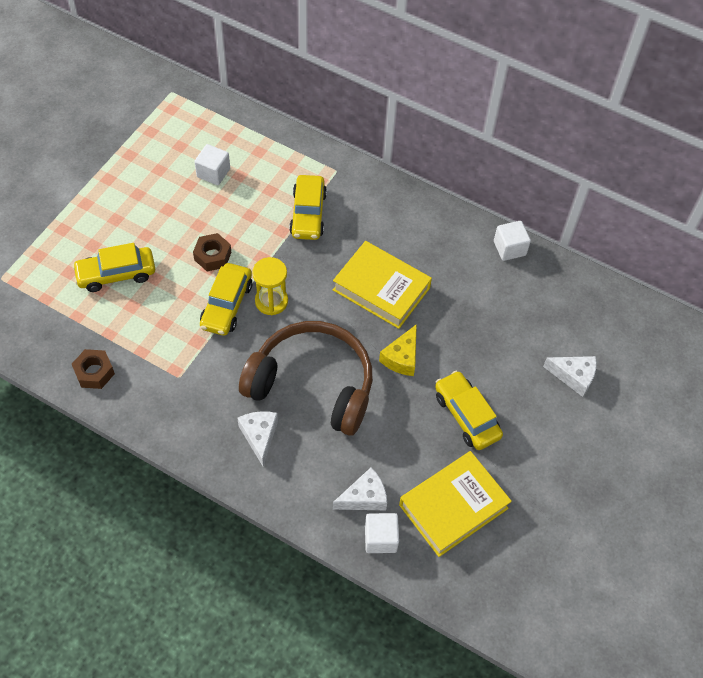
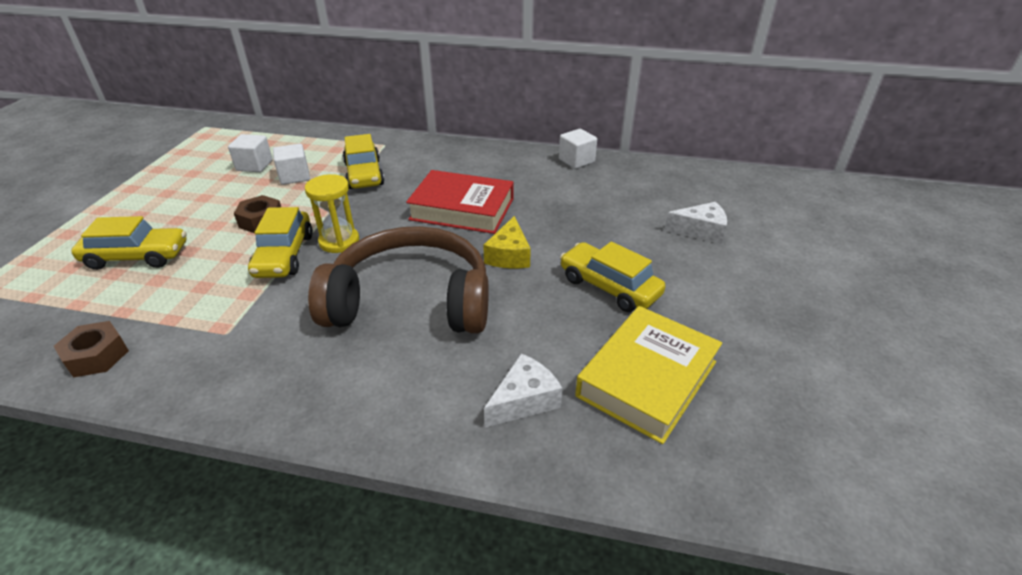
camera: 15 degrees left, 20 degrees down
yellow car [72,243,155,292] -> yellow car turned 150 degrees counterclockwise [71,216,186,270]
white cheese [237,411,278,467] -> none
yellow book [333,241,432,329] -> red book [406,170,514,234]
white cube [365,513,399,553] -> white cube moved to [273,144,310,185]

